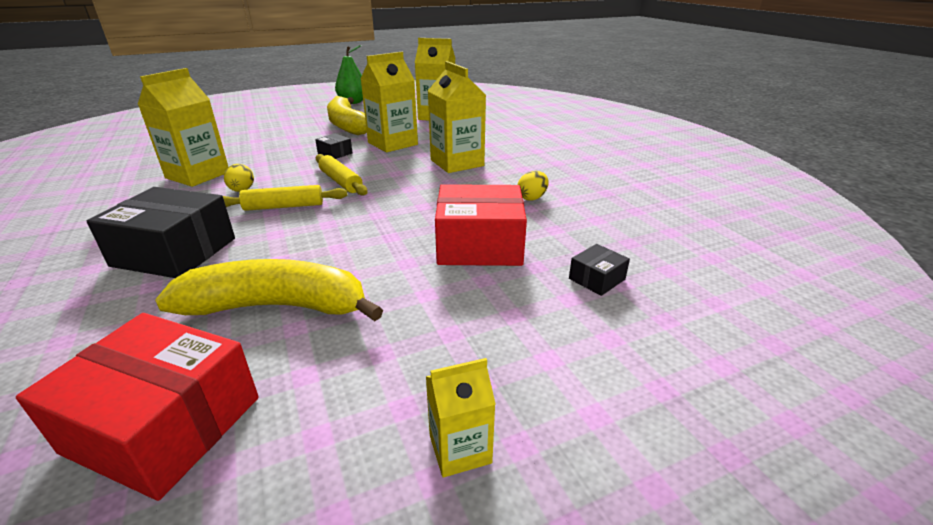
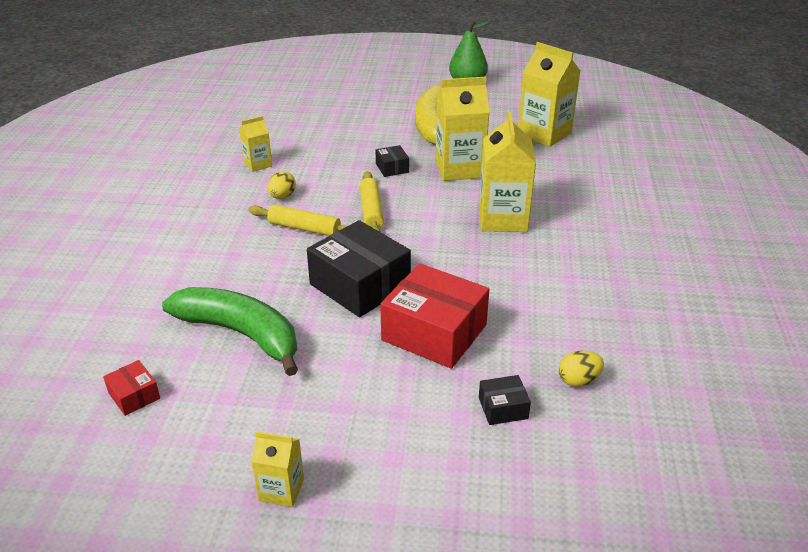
camera: 30 degrees right, 5 degrees up
red box [16,313,259,501] -> red box [103,360,160,416], size x0.46
black box [87,187,235,278] -> black box moved to [307,220,411,317]
yellow carton [138,68,228,187] -> yellow carton [239,116,272,172], size x0.53
yellow banana [155,259,383,321] -> green banana [162,287,298,376]
yellow egg [518,171,549,201] -> yellow egg moved to [559,351,604,387]

